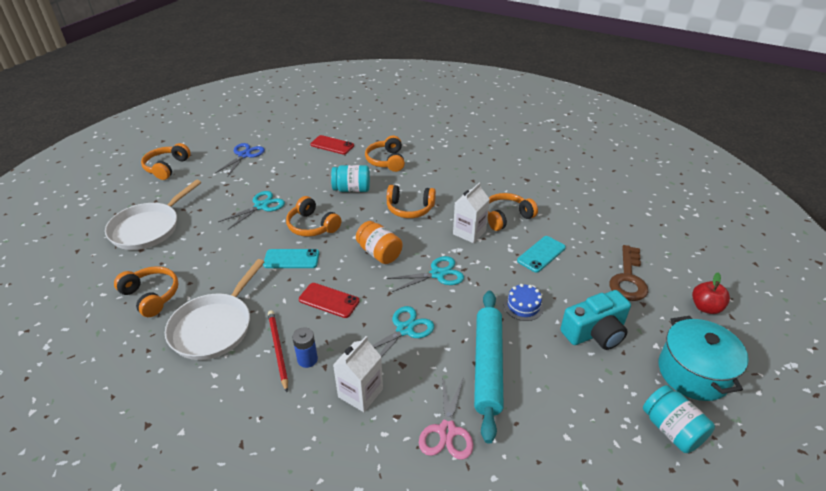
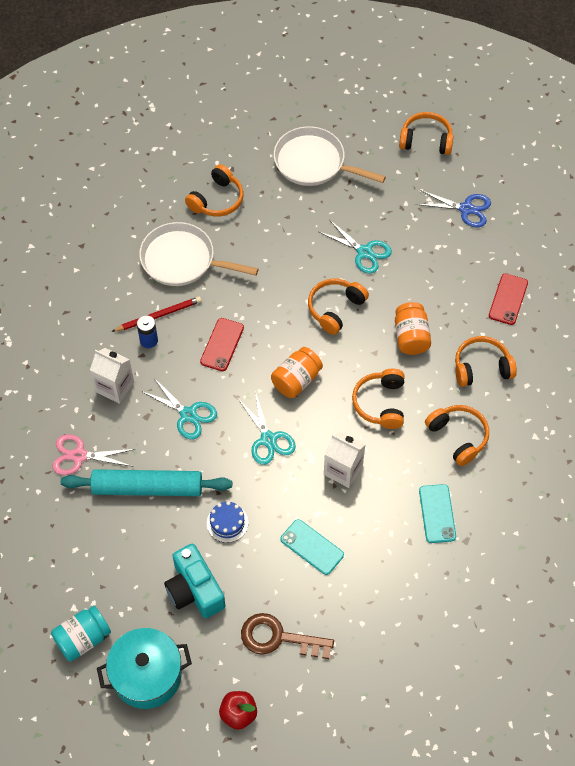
camera: 85 degrees right, 20 degrees up
turquoise phone [263,249,319,268] -> turquoise phone moved to [419,484,456,543]
turquoise jar [331,165,370,192] -> orange jar [395,302,431,355]
orange headphones [488,193,538,231] -> orange headphones moved to [425,405,489,466]

